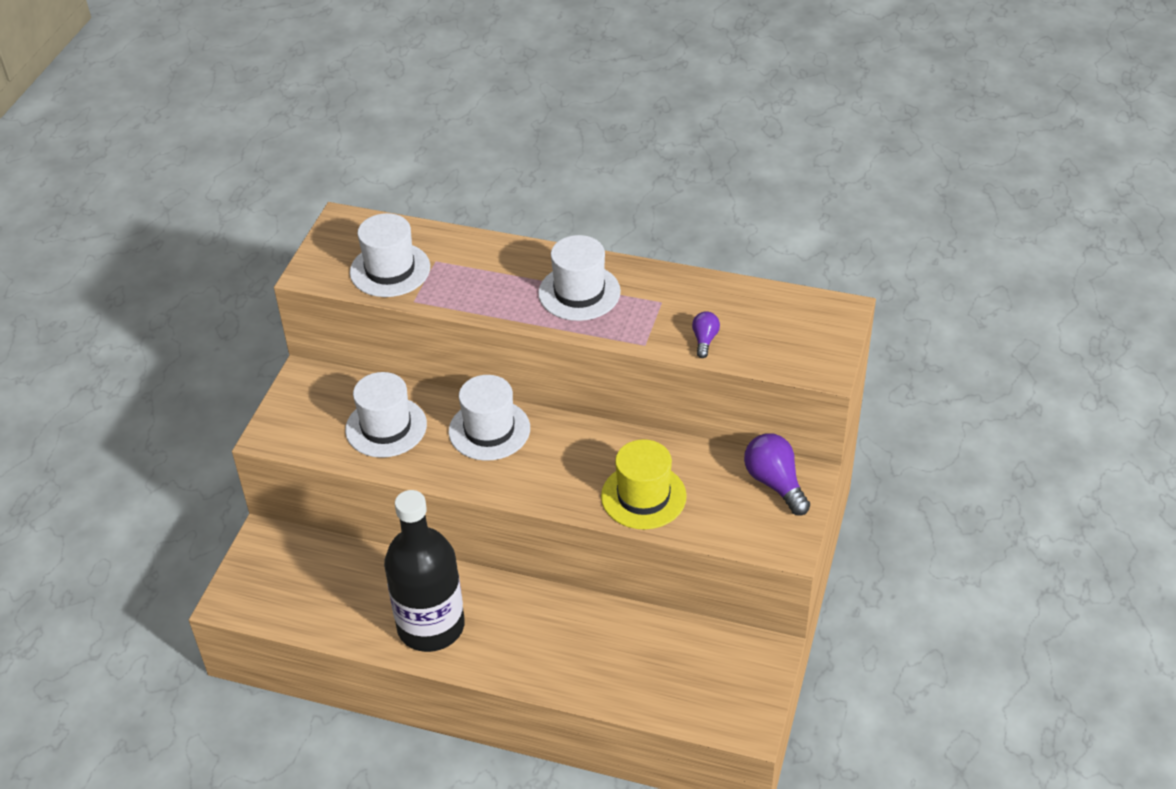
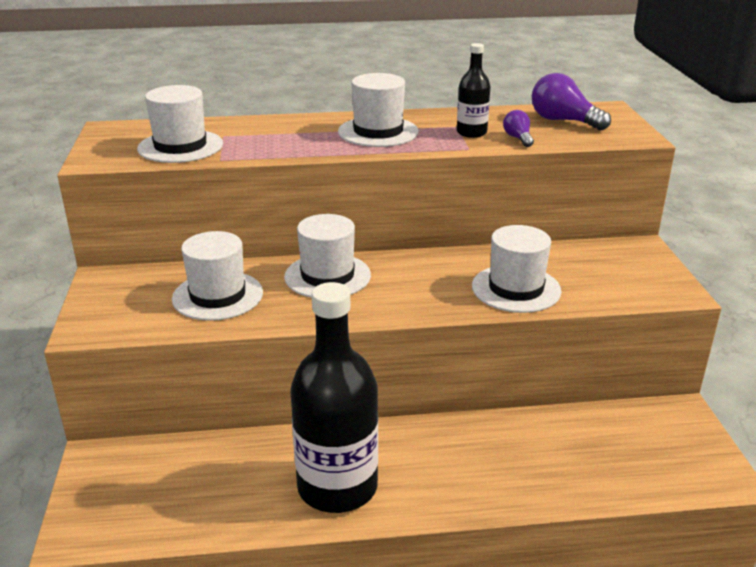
camera: 25 degrees left, 15 degrees down
yellow hat [601,439,687,530] -> white hat [472,225,561,313]
purple light bulb [744,433,810,516] -> purple light bulb moved to [532,73,611,130]
none -> black bottle [457,43,490,138]

